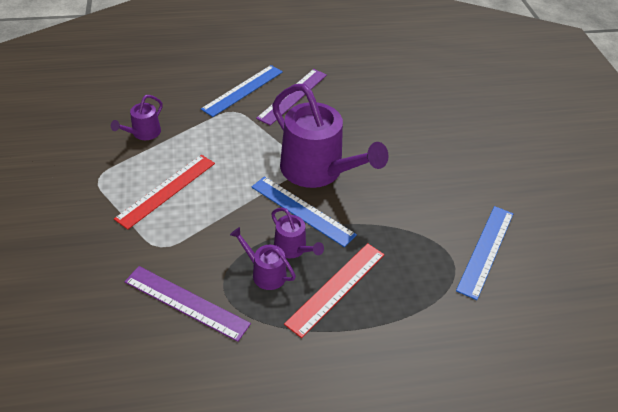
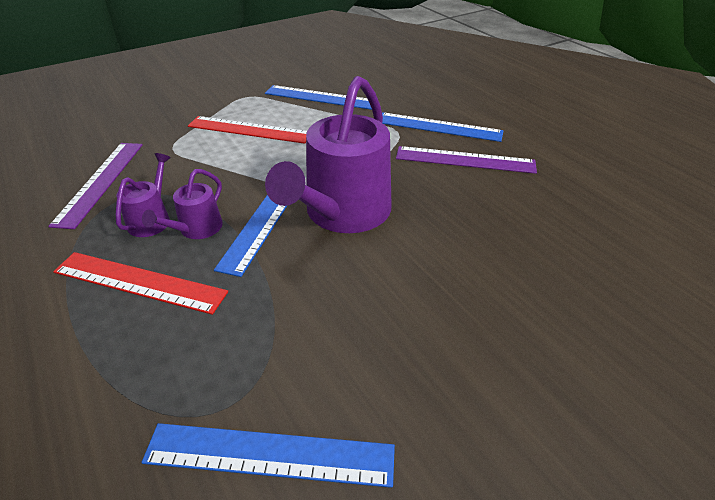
camera: 70 degrees right, 5 degrees down
purple watering can [111,95,163,140] -> blue ruler [265,85,372,110]

